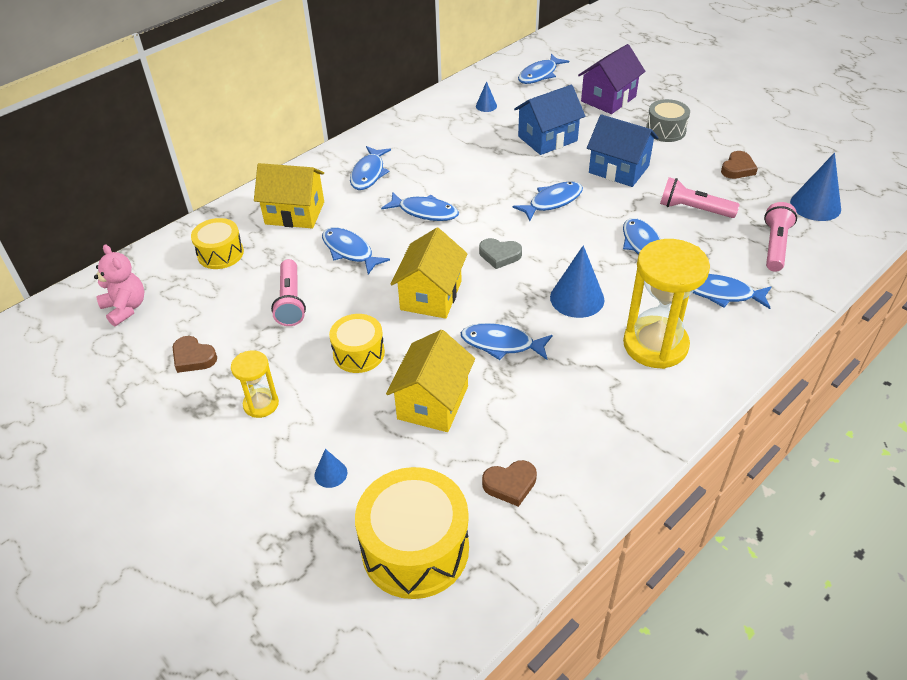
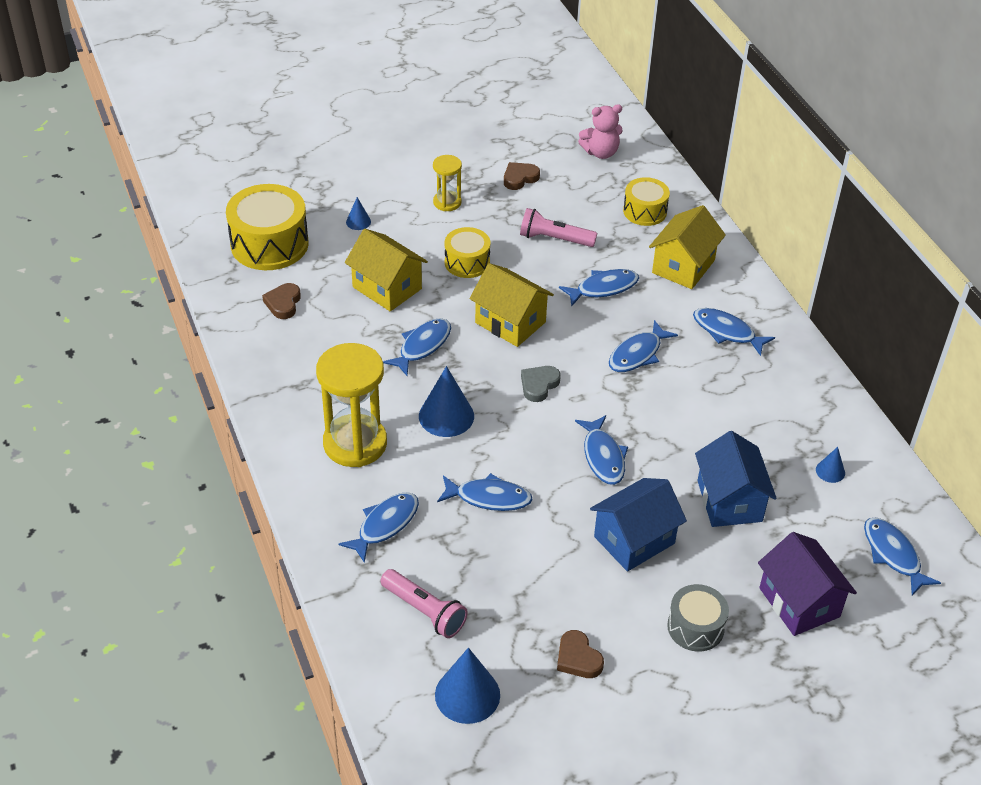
camera: 110 degrees right, 0 degrees up
pink flashlight [660,177,740,218] -> none

